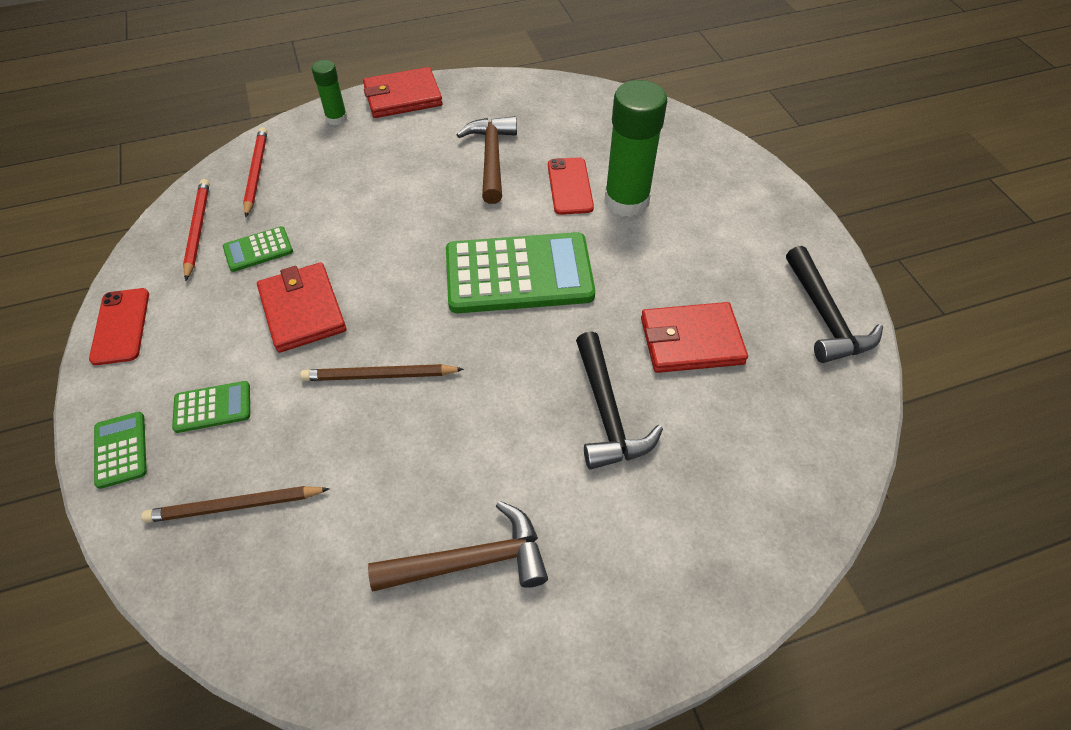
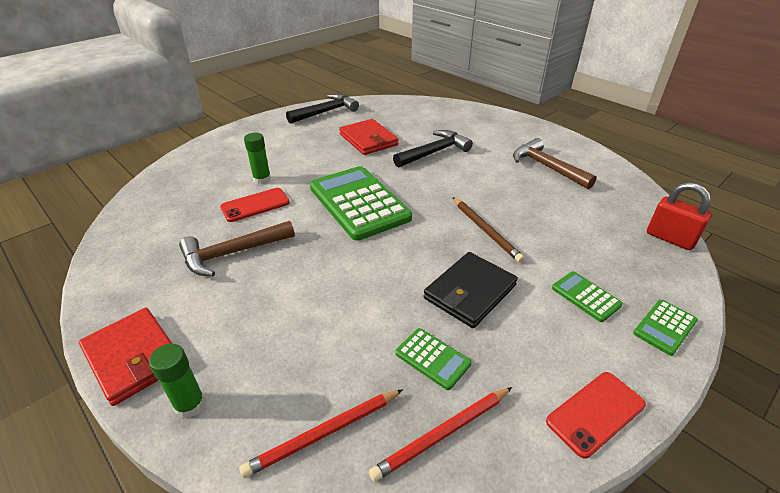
camera: 115 degrees left, 15 degrees down
brown pencil [141,486,330,523] -> none
red wallet [257,262,346,353] -> black wallet [423,252,518,328]
green glue stick [604,80,667,217] -> green glue stick [244,133,271,184], size x0.52
none -> red padlock [647,182,712,250]

